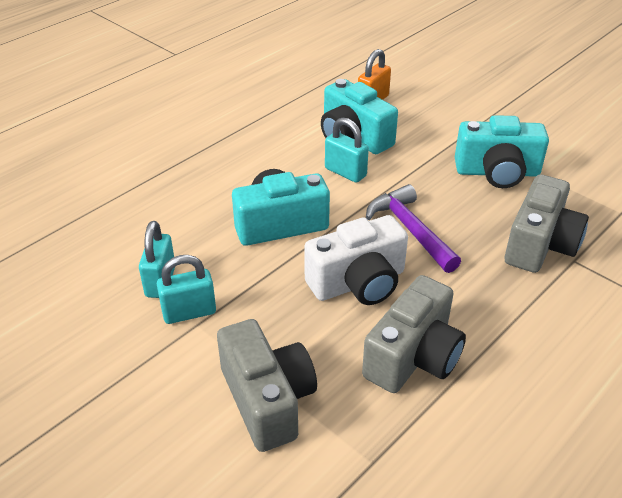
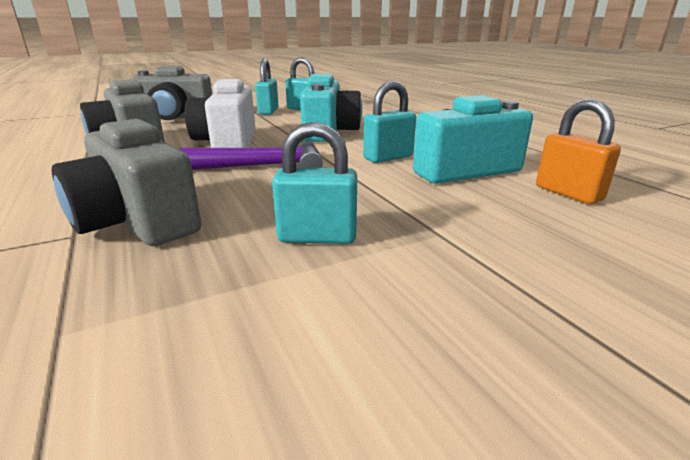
camera: 110 degrees right, 15 degrees down
turquoise camera [455,115,549,188] -> turquoise padlock [272,122,357,244]

